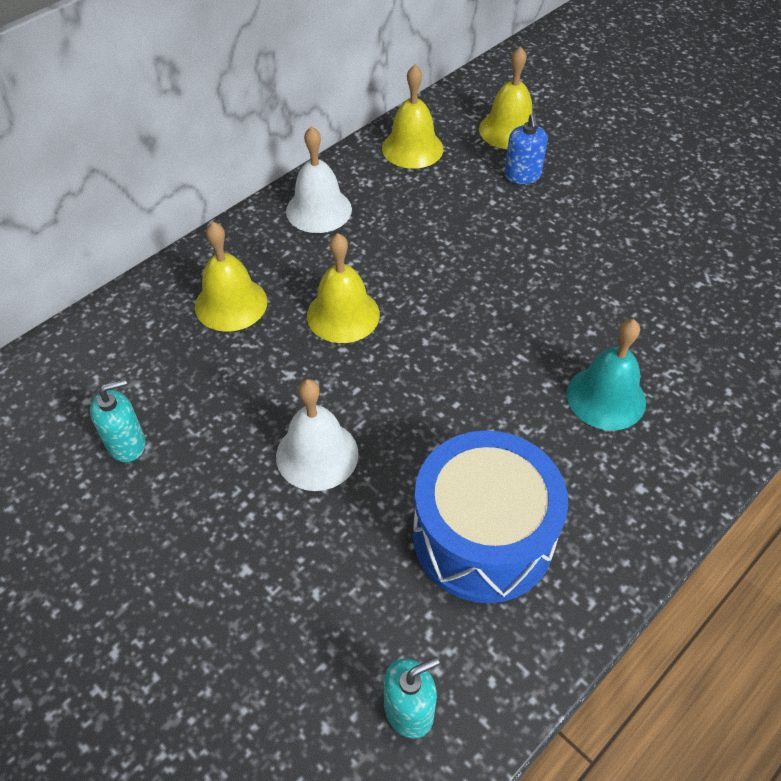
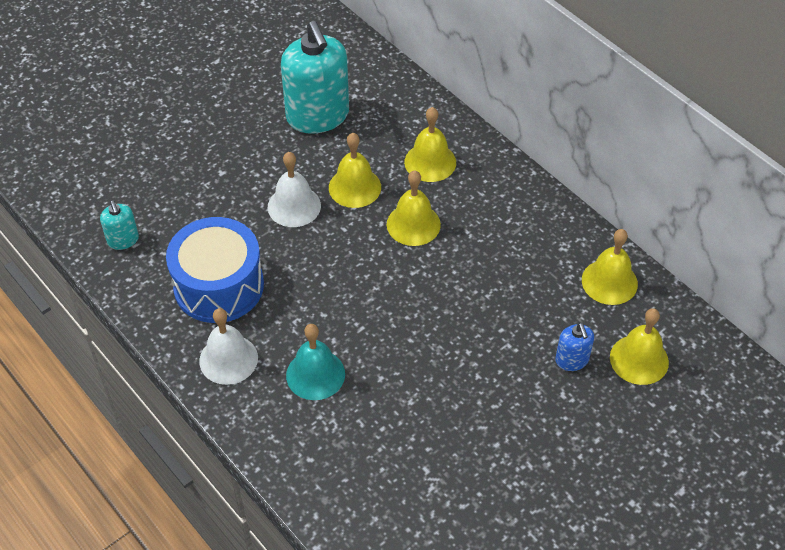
camera: 95 degrees right, 0 degrees up
turquoise soap dispenser [90,379,146,462] -> turquoise soap dispenser [281,21,349,134], size x2.18
white bell [286,126,352,233] -> white bell moved to [199,308,258,385]
blue soap dispenser [504,113,548,184] -> blue soap dispenser turned 105 degrees counterclockwise [555,323,594,371]
none -> yellow bell [329,133,381,208]

